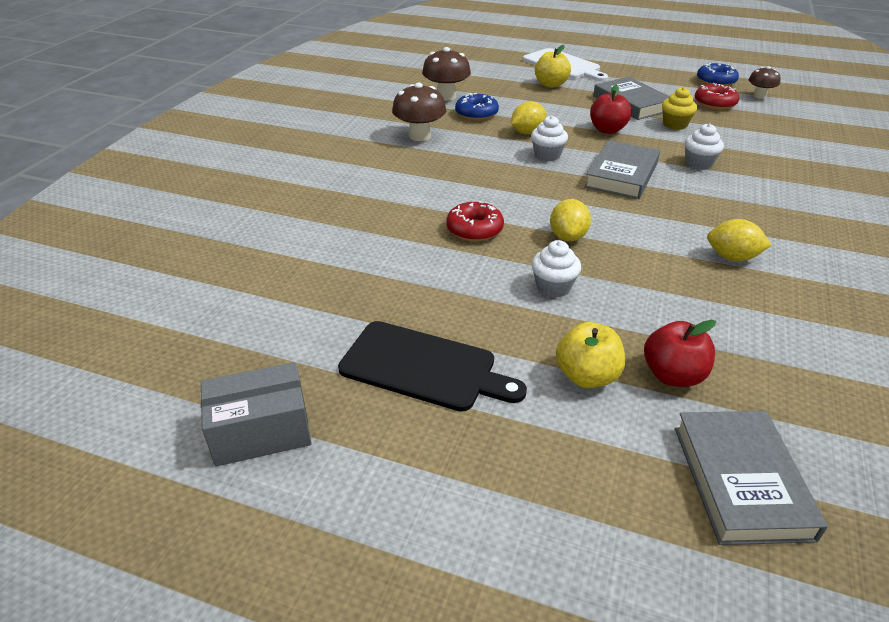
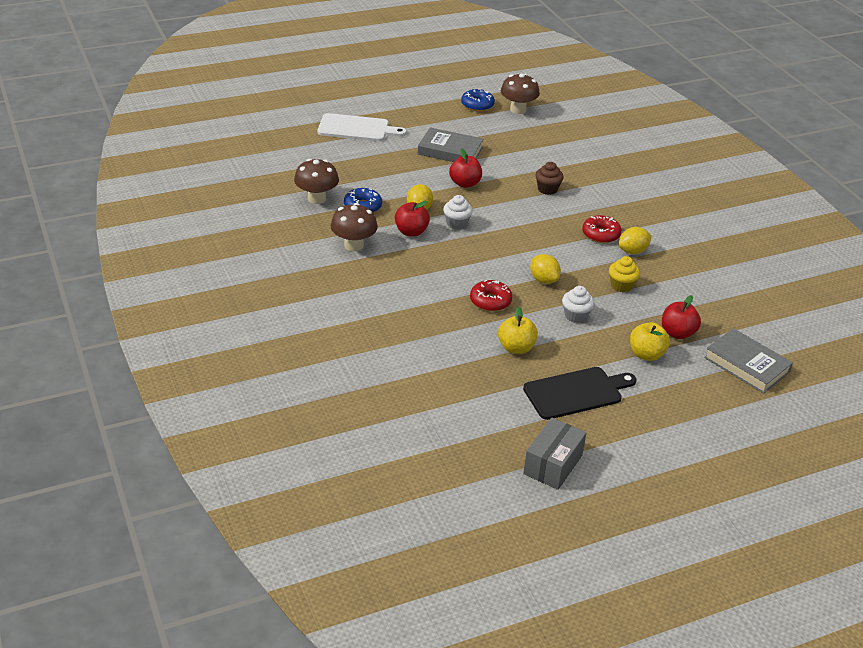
camera: 45 degrees left, 0 degrees up
yellow apple [535,45,571,88] -> yellow apple moved to [498,307,538,354]
grey book [584,140,660,199] -> none
yellow cupcake [662,87,697,130] -> yellow cupcake moved to [609,256,640,292]
white cupcake [685,123,724,170] -> brown cupcake [536,162,564,195]
red donut [695,83,739,110] -> red donut moved to [582,215,622,243]
brown mushroom [749,66,781,99] -> brown mushroom [501,73,540,114], size x1.62
none -> red apple [395,201,430,237]

